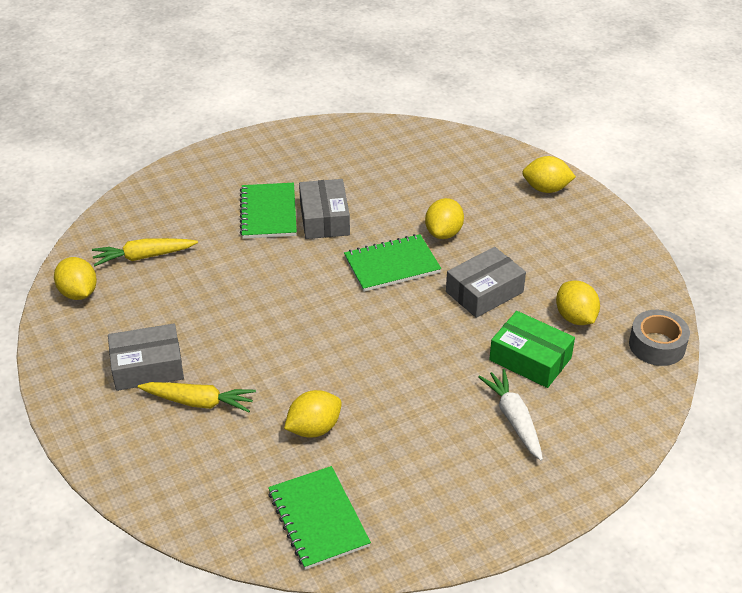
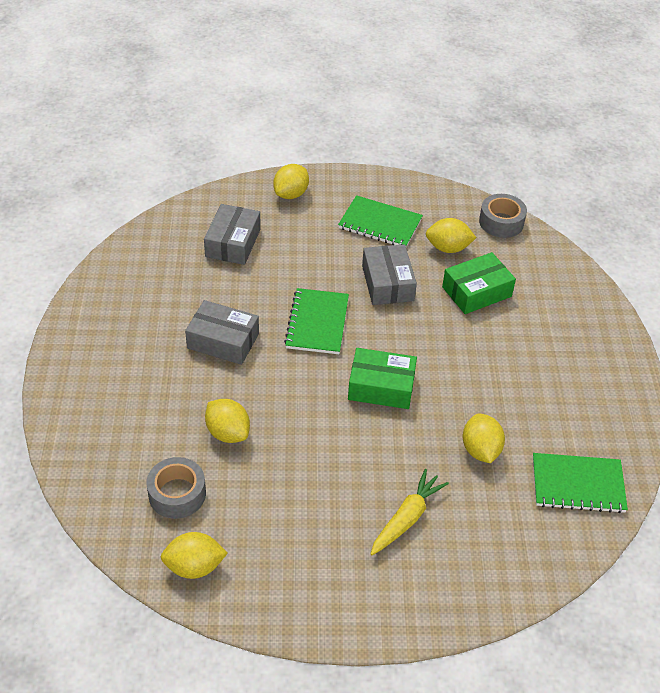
camera: 65 degrees left, 5 degrees up
yellow carrot [92,238,198,266] -> grey tape [146,457,206,519]
grey box [108,323,184,391] -> grey box moved to [204,204,261,265]
green notebook [240,183,297,239] -> green notebook moved to [338,195,423,247]
yellow lemon [425,198,464,239] -> yellow lemon moved to [205,399,250,443]
white carrot [478,369,543,461] -> none
none -> green box [348,348,417,409]

